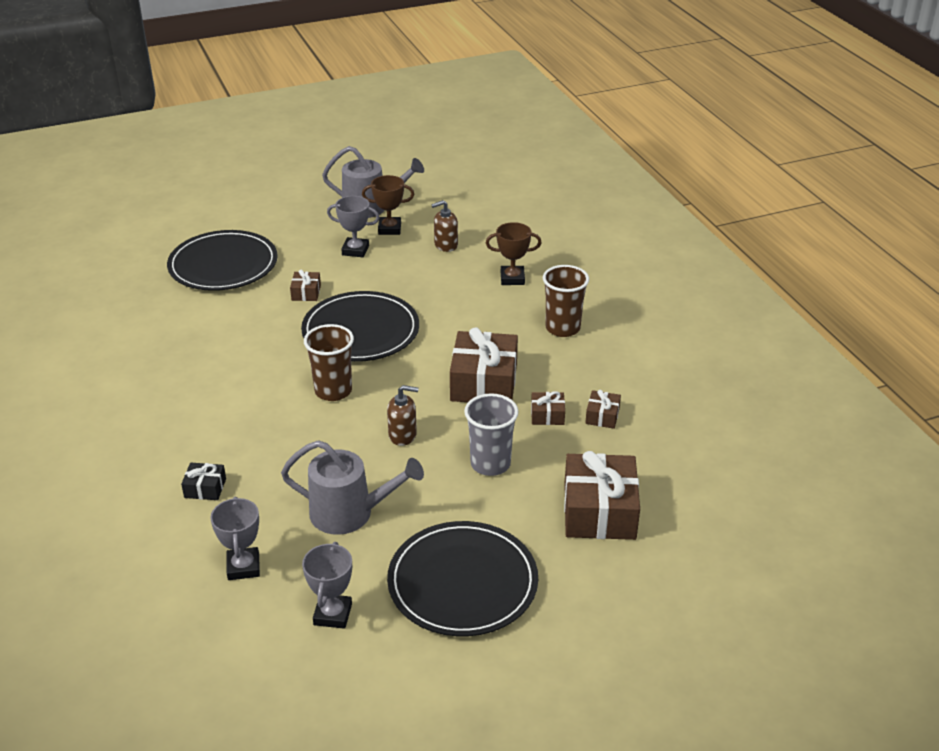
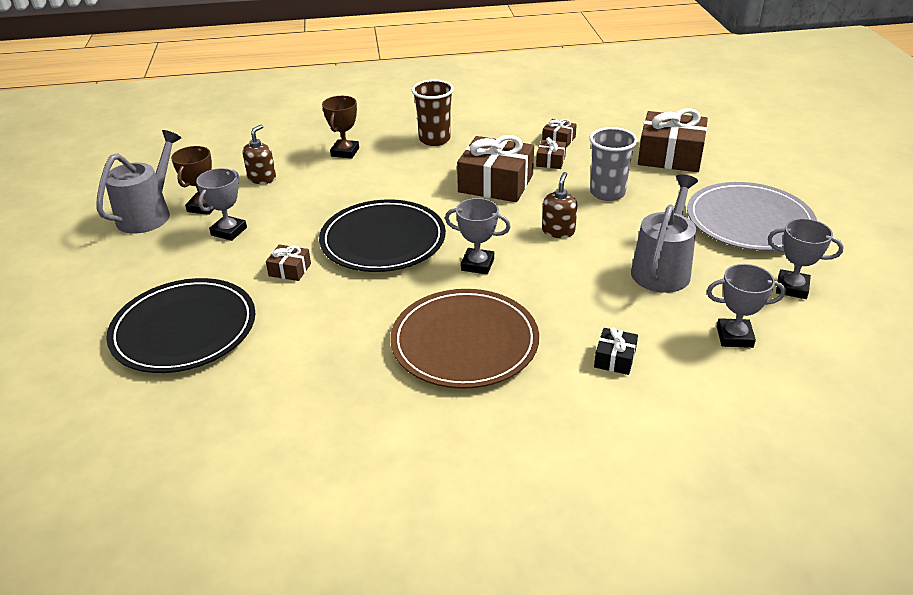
camera: 75 degrees left, 0 degrees up
brown cup [304,324,354,401] -> grey trophy [445,198,510,274]
black plate [387,521,538,636] -> grey plate [687,182,817,251]
brown soap dispenser [431,200,458,252] -> brown soap dispenser turned 150 degrees counterclockwise [242,124,276,184]
none -> brown plate [390,289,539,389]

